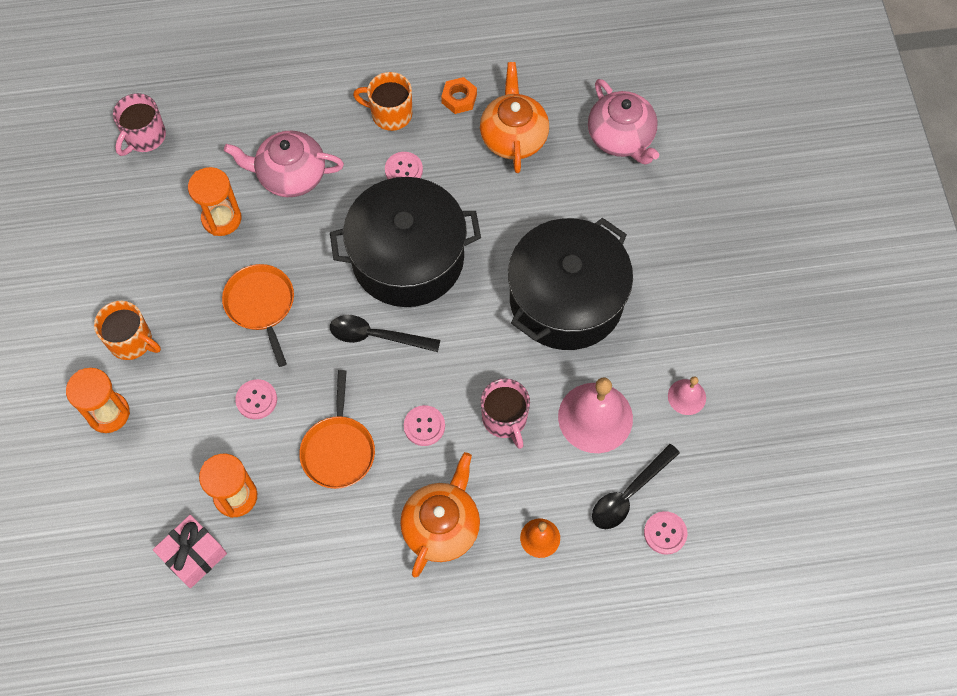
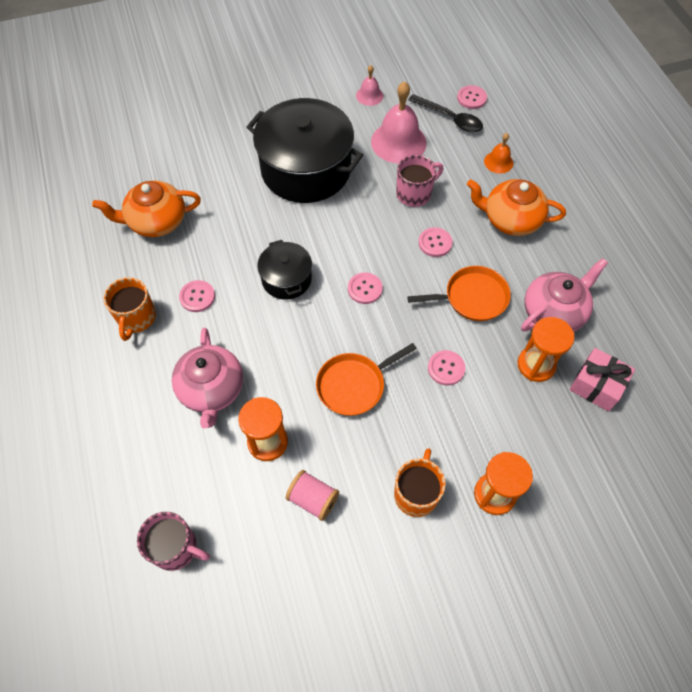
camera: 100 degrees left, 5 degrees down
black pot [330,177,481,307] -> black pot [257,240,312,300], size x0.51
black spoon [330,315,440,352] -> pink button [348,272,383,304]
orange nut [441,77,477,114] -> none
pink teapot [588,79,659,165] -> pink teapot moved to [521,258,608,332]
none -> pink spool [286,470,339,521]

